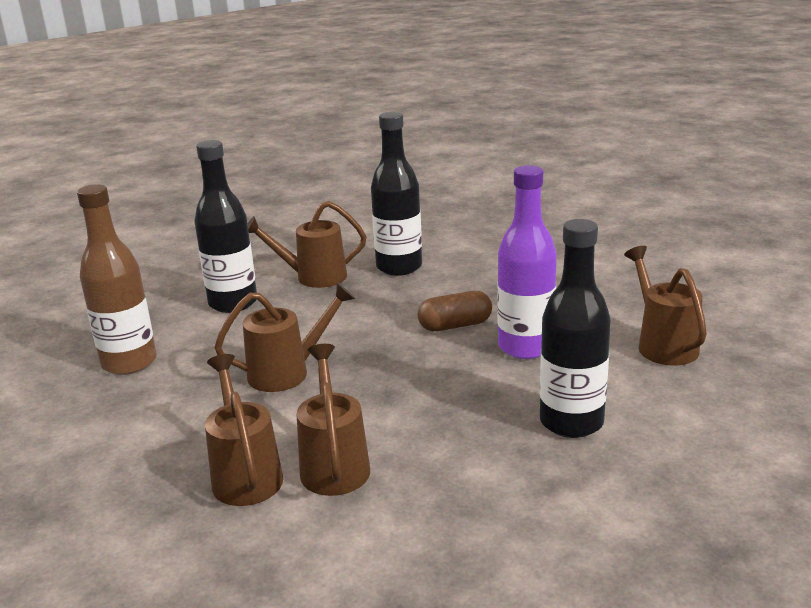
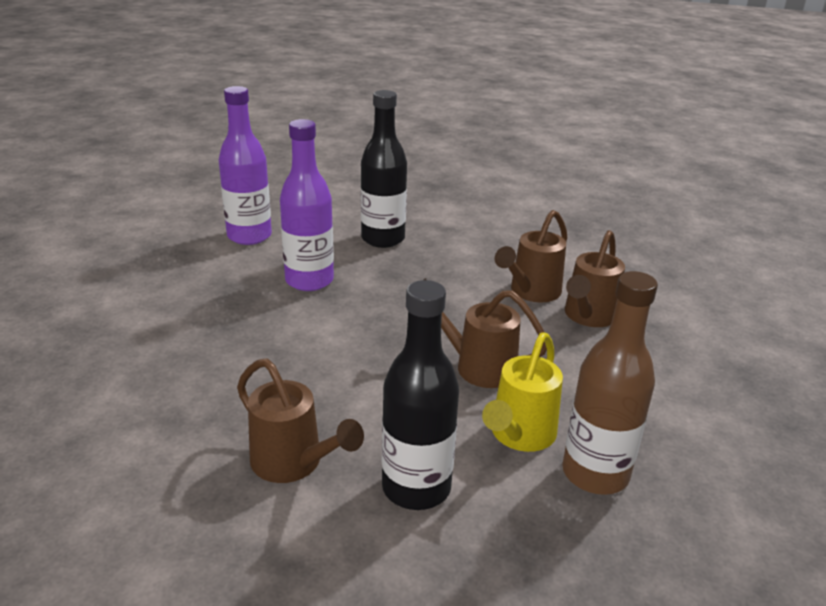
camera: 135 degrees left, 5 degrees up
black bottle [371,112,422,276] -> none
brown capsule [418,291,492,331] -> none
brown watering can [624,246,707,365] -> purple bottle [219,86,272,245]
none -> yellow watering can [482,332,563,452]

